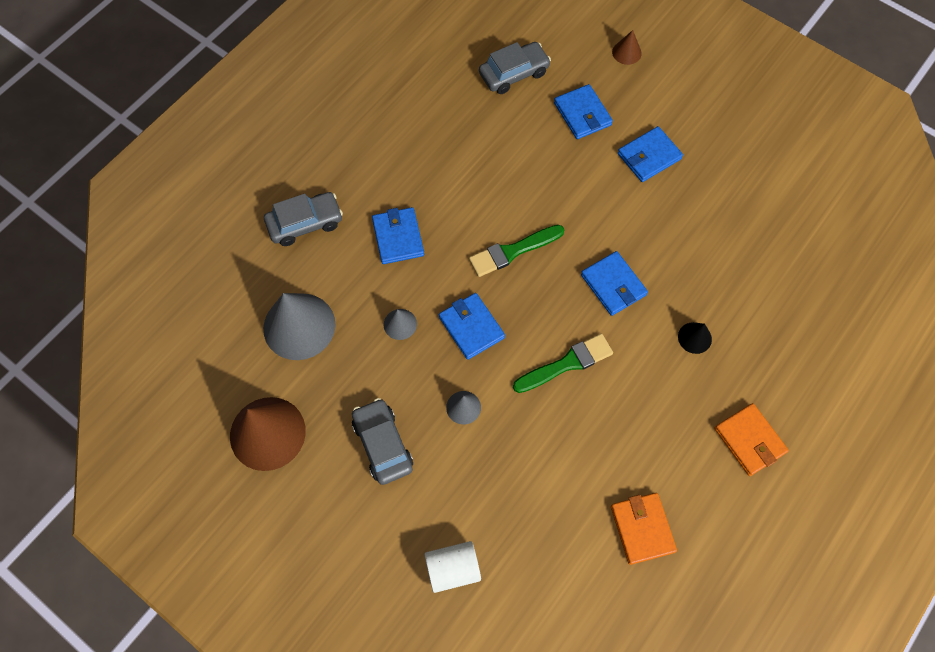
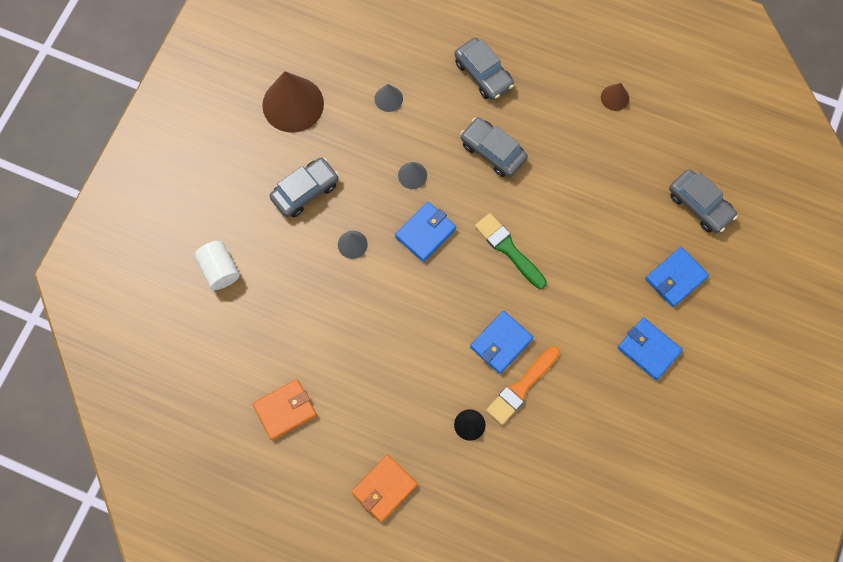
camera: 75 degrees right, 5 degrees up
grey cone [263,293,336,360] -> grey cone [374,84,403,112], size x0.47
blue wallet [372,207,424,264] -> grey car [460,117,528,177]
green brush [513,334,613,393] -> none
brown cone [612,30,642,65] -> brown cone moved to [601,83,629,111]
none -> orange brush [486,346,560,425]

